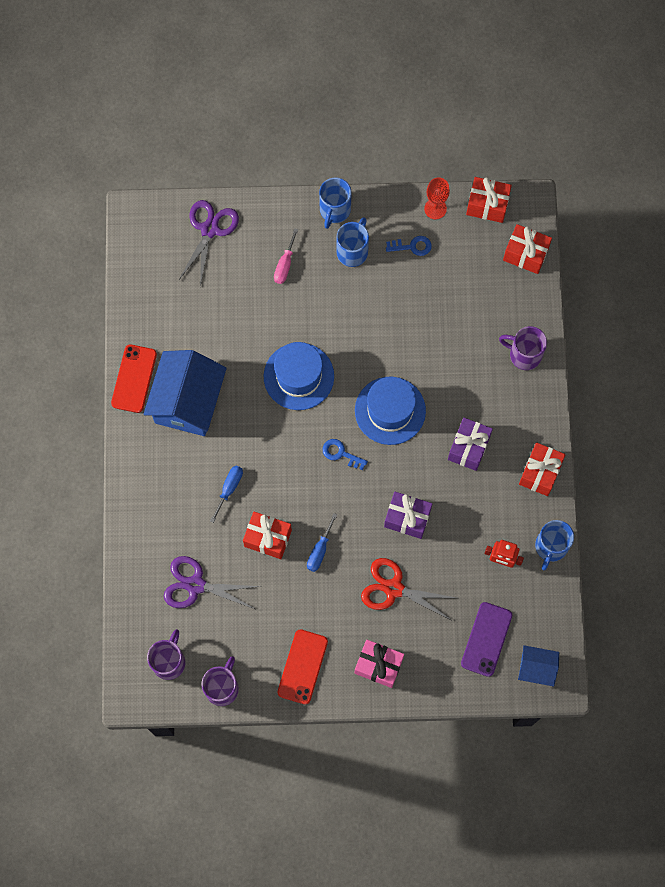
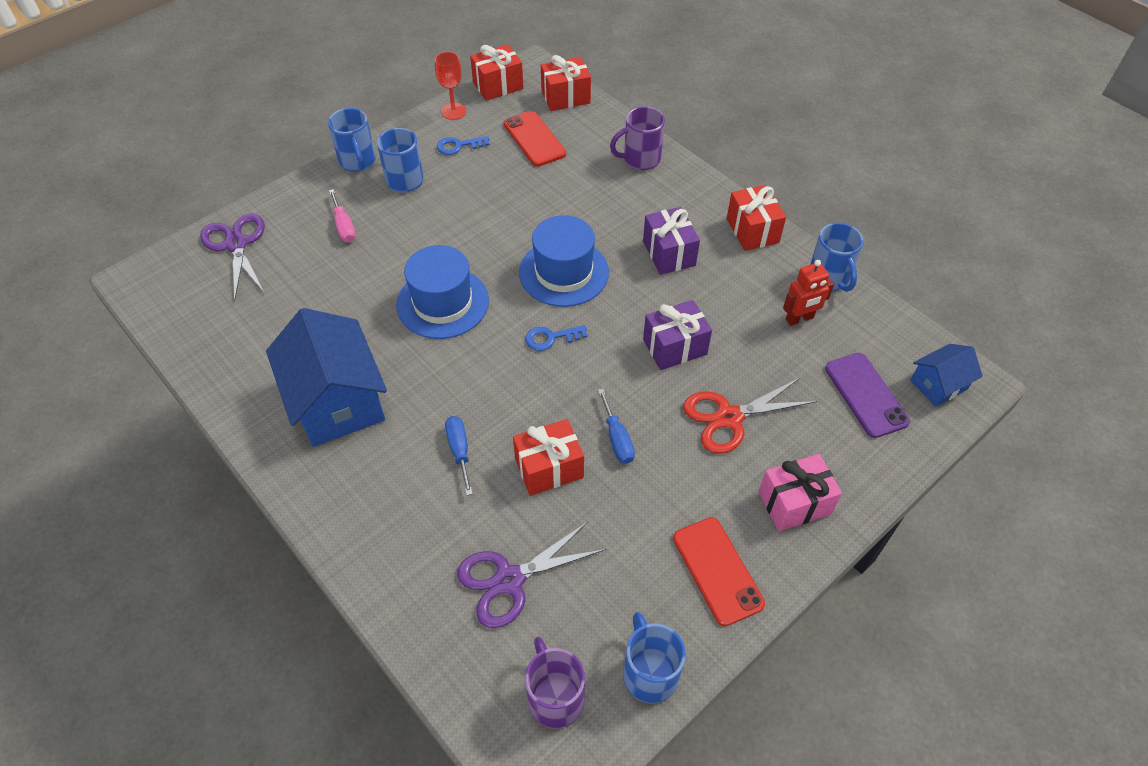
camera: 40 degrees left, 20 degrees down
red phone [111,344,157,413] -> red phone moved to [503,111,566,166]
purple mug [201,656,239,706] -> blue mug [623,612,686,704]
blue key [386,236,432,256] -> blue key turned 150 degrees counterclockwise [437,136,489,155]

